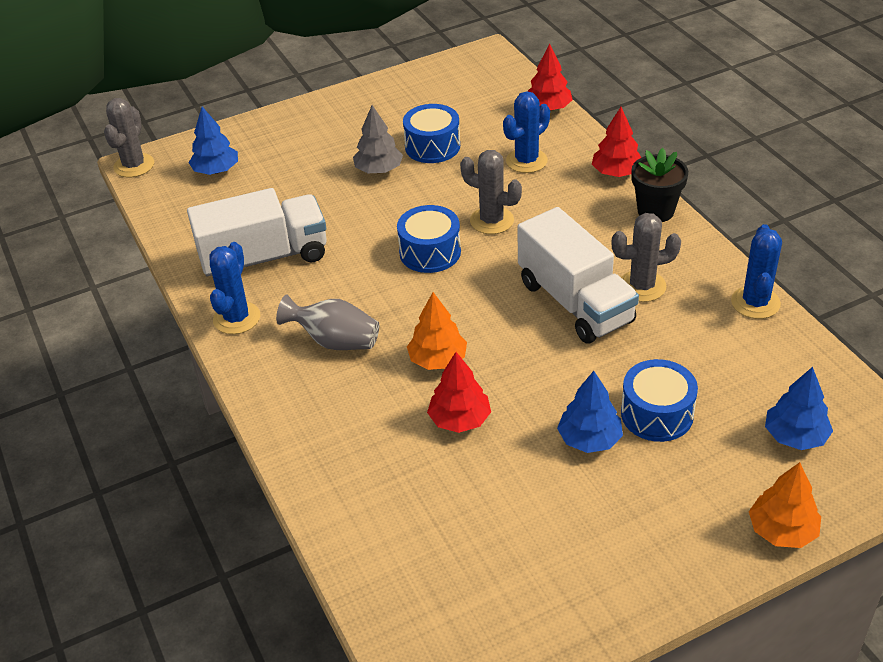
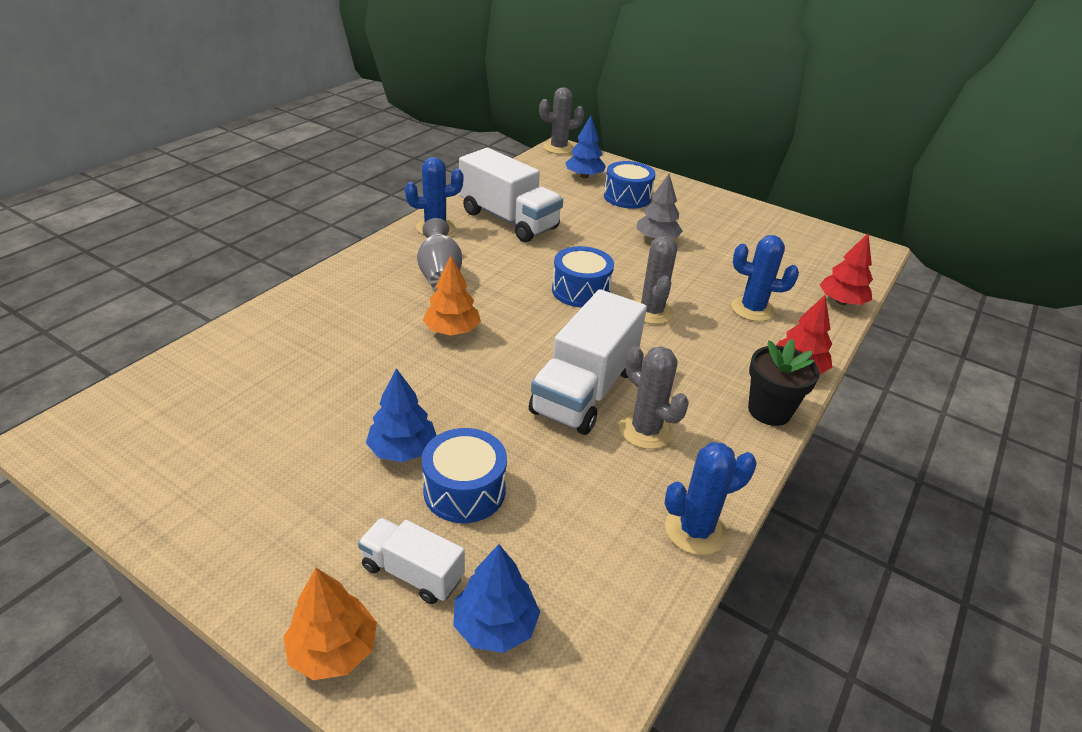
camera: 55 degrees right, 5 degrees down
blue drum [403,104,460,163] -> blue drum moved to [604,161,656,209]
red tree [427,352,491,433] -> none
none -> white truck [358,518,465,604]

